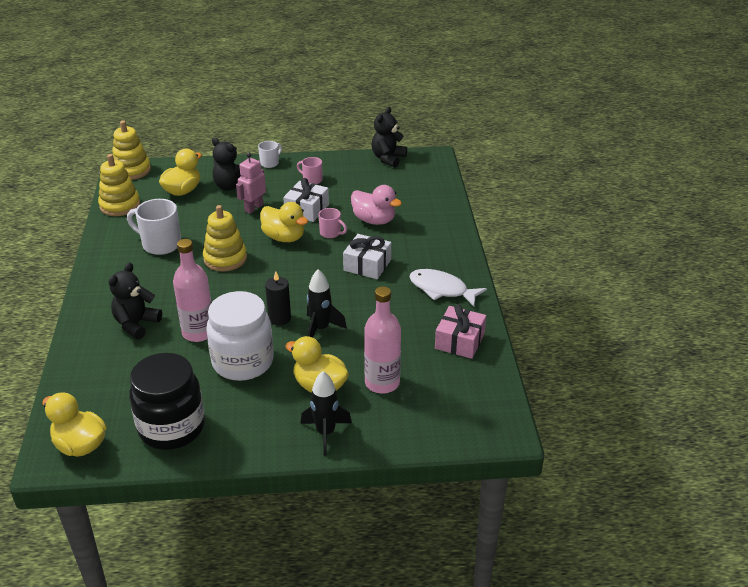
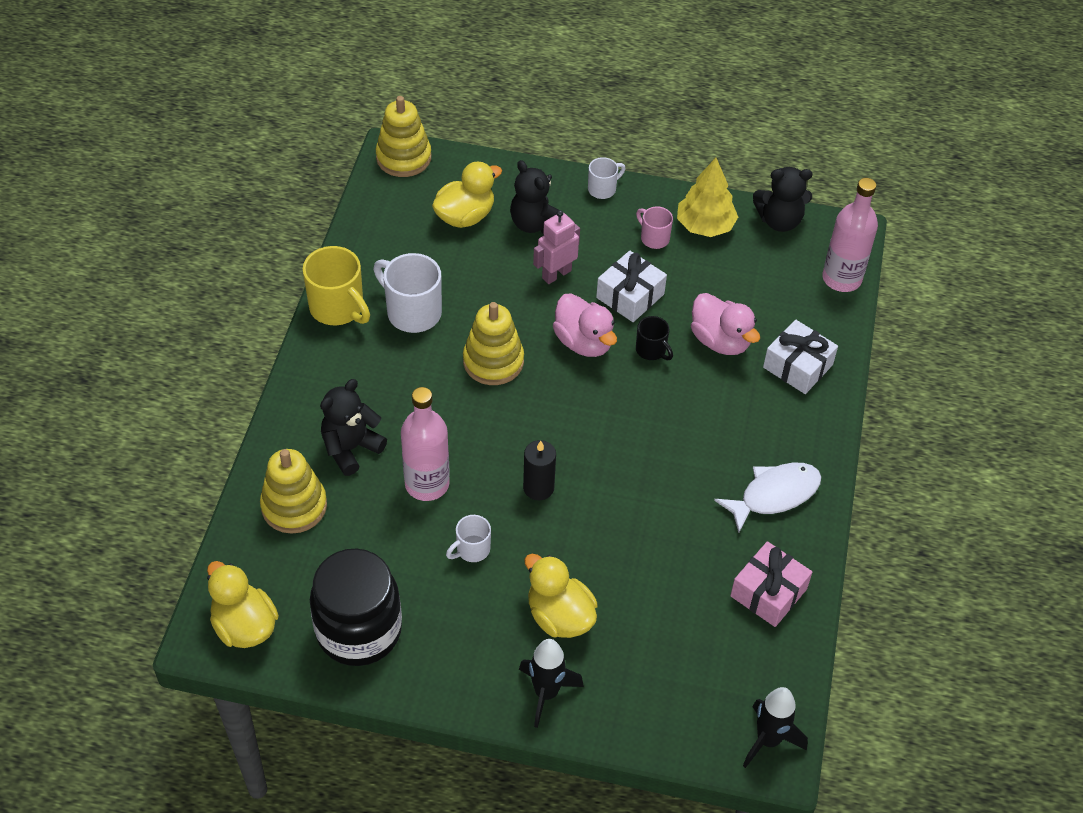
camera: 15 degrees right, 15 degrees up
yellow stacking toy [98,154,140,216] -> yellow stacking toy moved to [260,449,327,534]
white jar [206,291,274,381] -> white mug [446,515,491,562]
yellow duck [260,202,308,242] -> pink duck [553,293,617,357]
black rocket [307,269,347,338] -> black rocket moved to [743,687,808,768]
pink mug [319,208,347,238] -> black mug [636,316,673,360]
white gift [343,234,391,279] -> white gift moved to [763,320,838,394]
pink bottle [364,286,401,393] -> pink bottle moved to [822,178,878,292]
black teddy bear [372,107,407,168] -> black teddy bear turned 135 degrees counterclockwise [753,167,813,232]
white fish [409,269,487,306] -> white fish turned 105 degrees clockwise [714,463,821,533]
none -> yellow mug [302,246,370,325]
none -> yellow tree [677,158,738,237]

